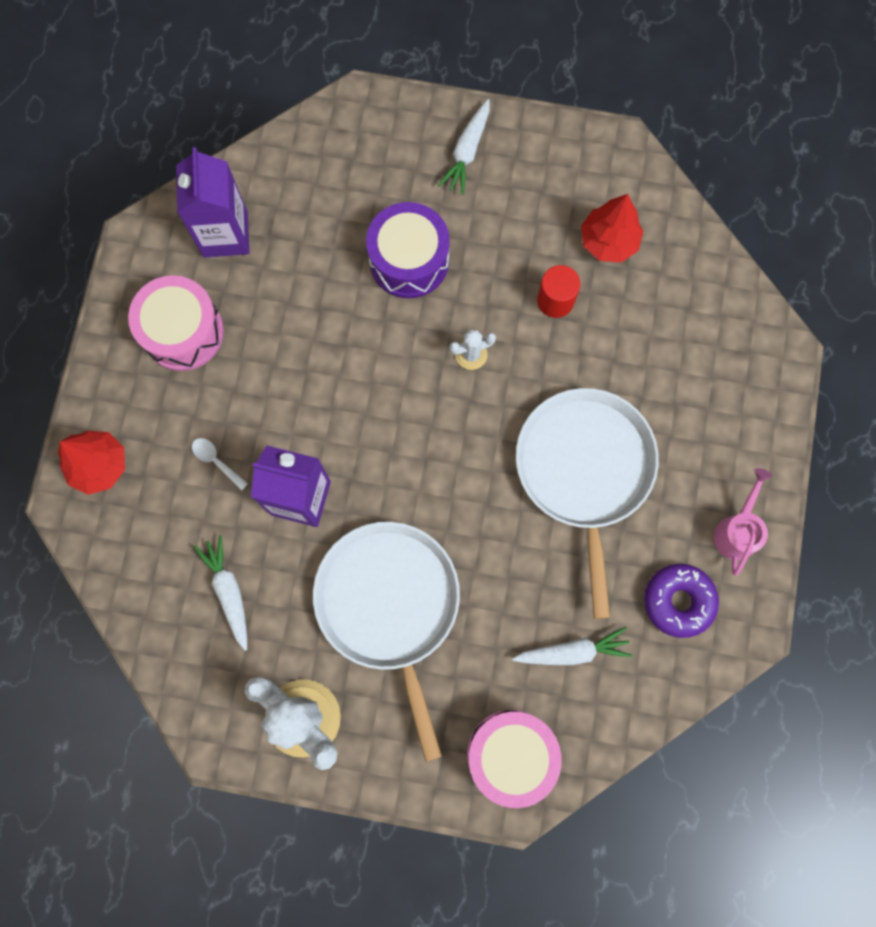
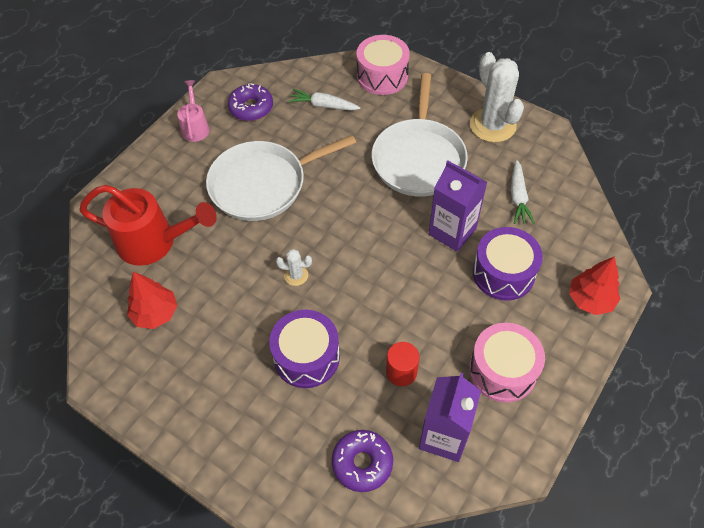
camera: 155 degrees left, 20 degrees down
white spoon [192,438,248,490] -> purple drum [473,227,543,301]
white carrot [438,99,490,195] -> none
white pan [516,388,659,619] -> white pan turned 45 degrees clockwise [206,135,356,221]
red cylinder [537,265,580,318] -> red cylinder moved to [386,342,419,386]
pink watering can [713,468,772,576] -> pink watering can turned 135 degrees clockwise [177,80,210,142]
none -> red watering can [79,185,217,266]
none -> purple donut [332,430,393,492]

